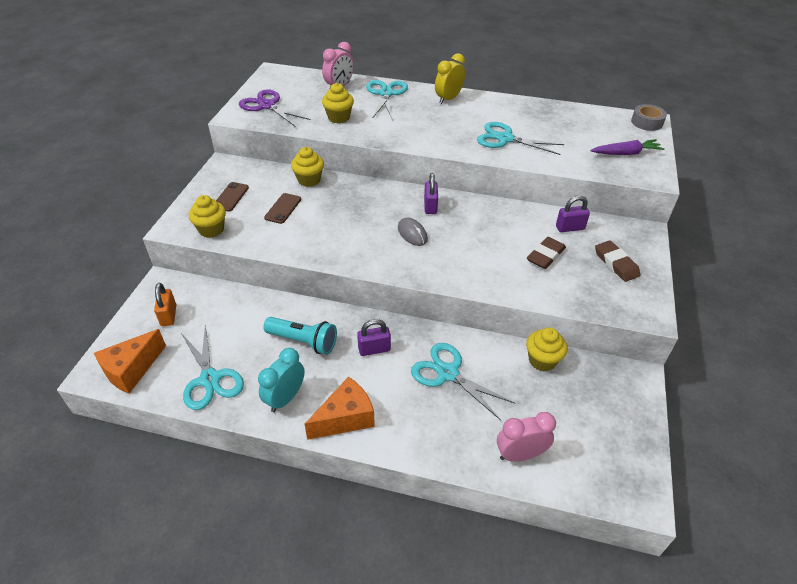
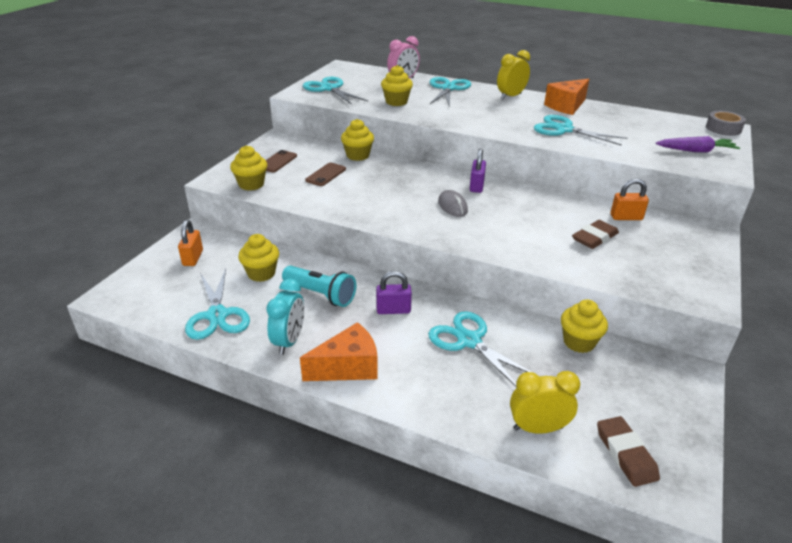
camera: 10 degrees right, 10 degrees down
orange cheese [94,329,166,394] -> orange cheese moved to [544,79,589,115]
purple scissors [239,89,310,126] -> turquoise scissors [303,77,368,105]
turquoise clock [258,348,305,412] -> turquoise clock turned 150 degrees clockwise [266,279,304,355]
pink clock [497,412,556,462] -> yellow clock [510,371,580,434]
purple padlock [556,196,590,232] -> orange padlock [611,178,649,220]
brown eraser [595,240,640,282] -> brown eraser moved to [597,416,660,487]
none -> yellow cupcake [238,234,279,282]

